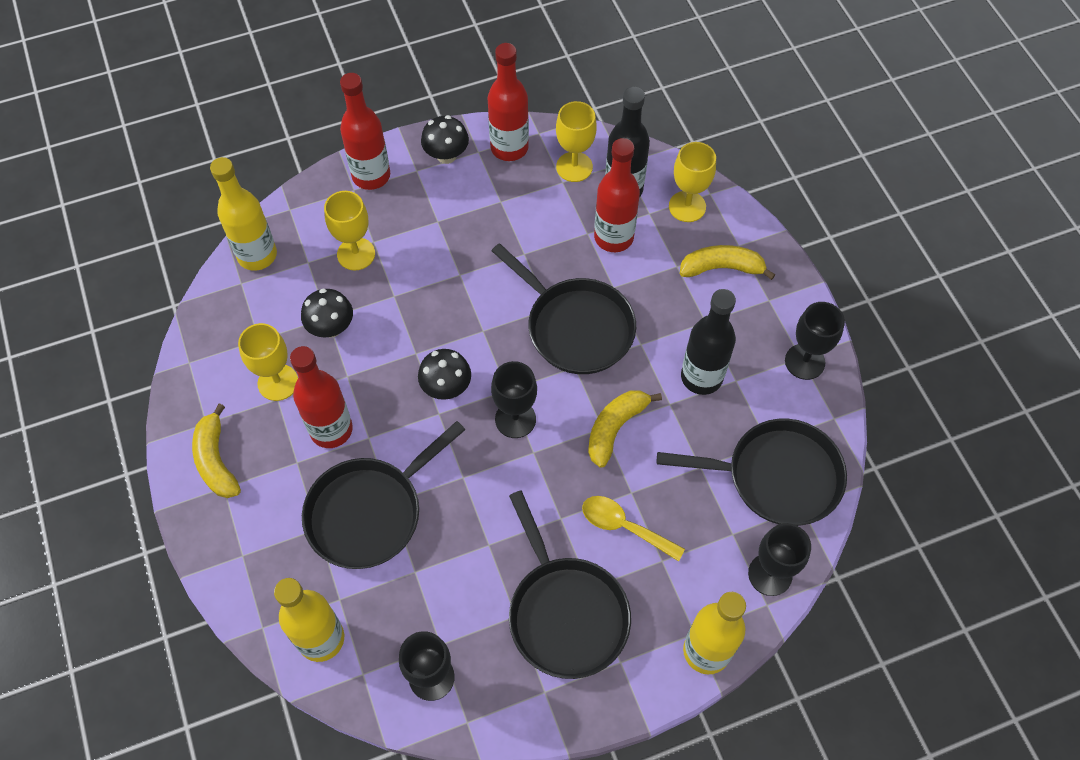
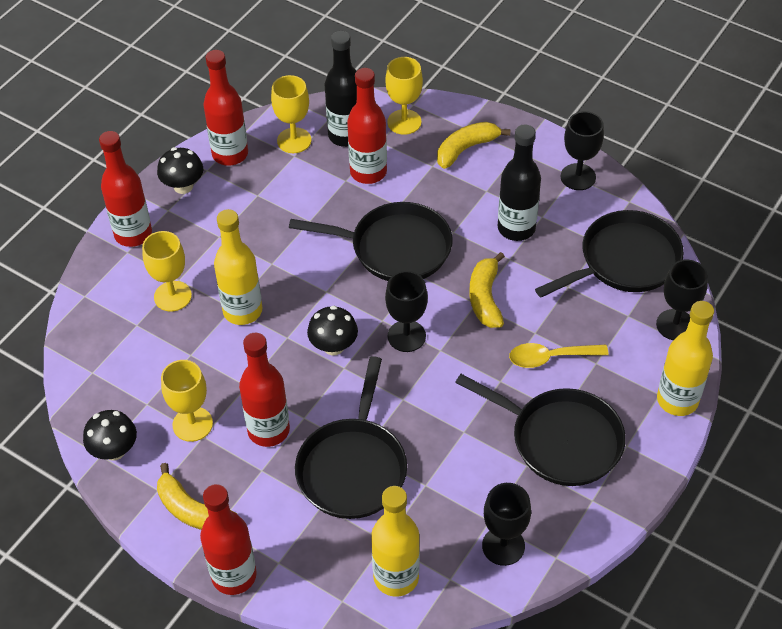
camera: 35 degrees left, 10 degrees down
yellow bottle [210,157,277,271] -> yellow bottle moved to [214,209,262,325]
black mushroom [301,289,353,338] -> black mushroom moved to [83,410,137,461]
none -> red bottle [200,484,257,595]

